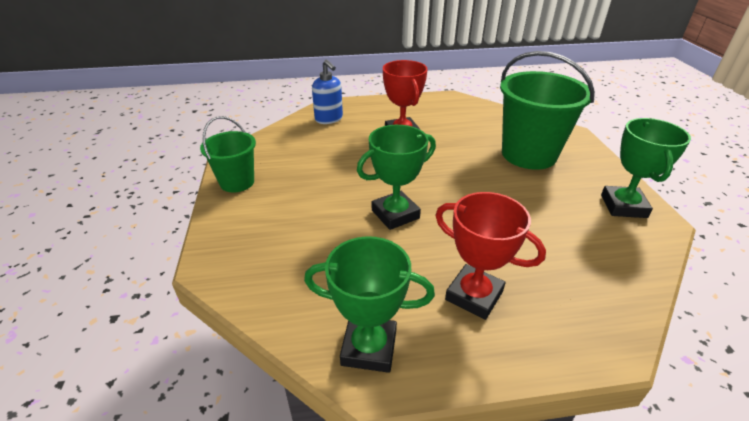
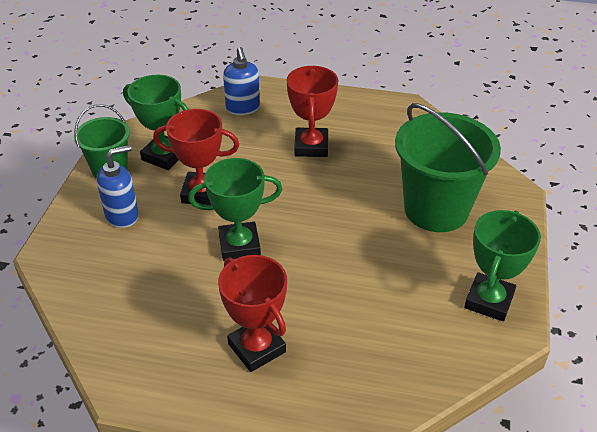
camera: 20 degrees right, 5 degrees up
green trophy [304,236,435,373] -> green trophy moved to [123,75,189,170]
none -> blue soap dispenser [97,145,139,228]
none -> red trophy [153,109,239,205]

